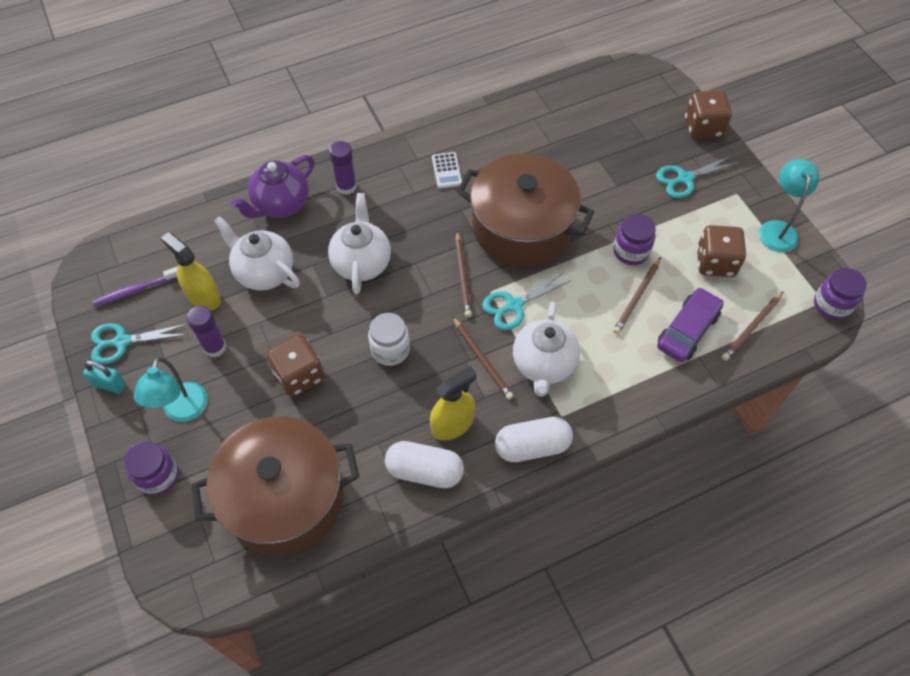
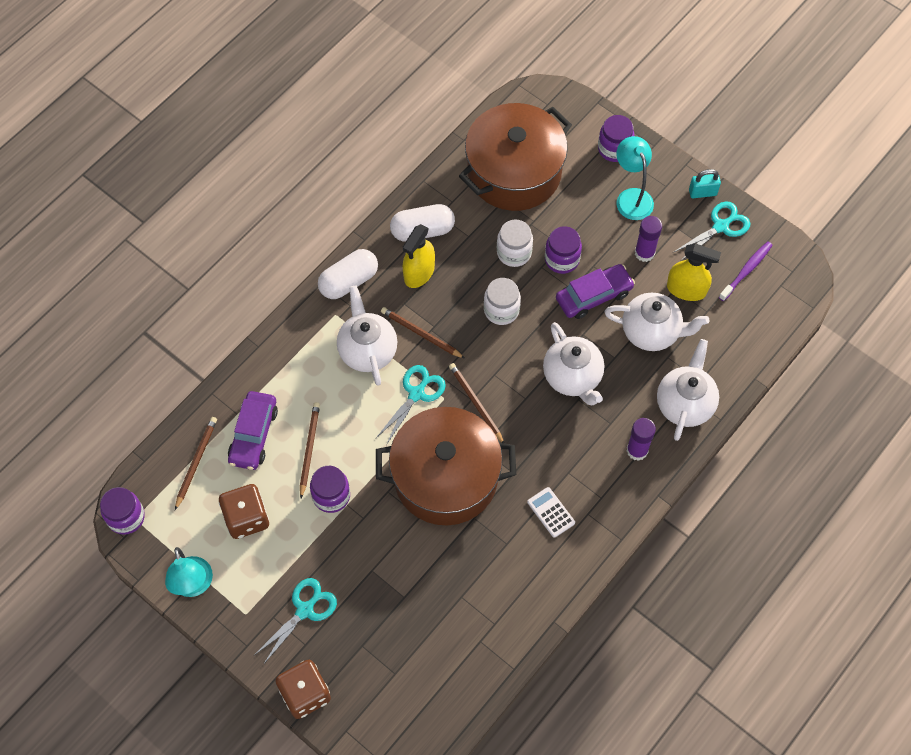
camera: 155 degrees right, 5 degrees up
purple teapot [231,155,314,218] -> white teapot [657,339,719,441]
brown dice [267,334,324,397] -> purple jar [545,226,582,274]
none -> white jar [497,220,533,267]
none -> purple car [556,264,635,319]

